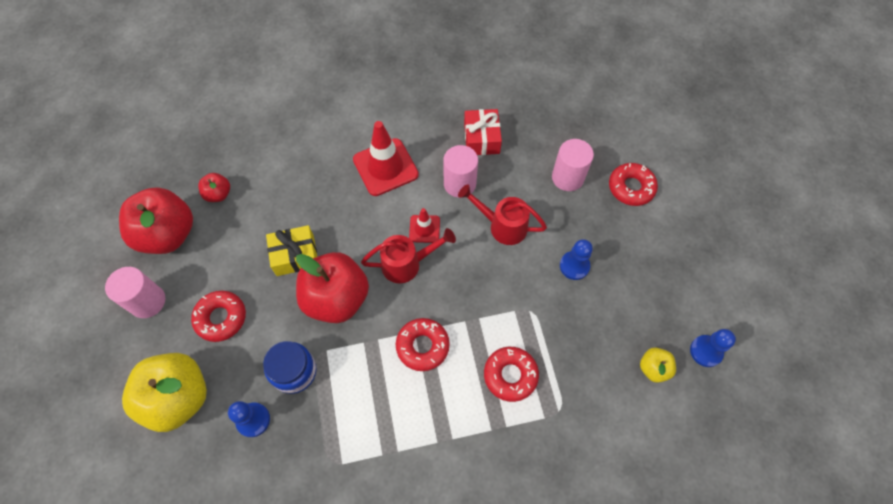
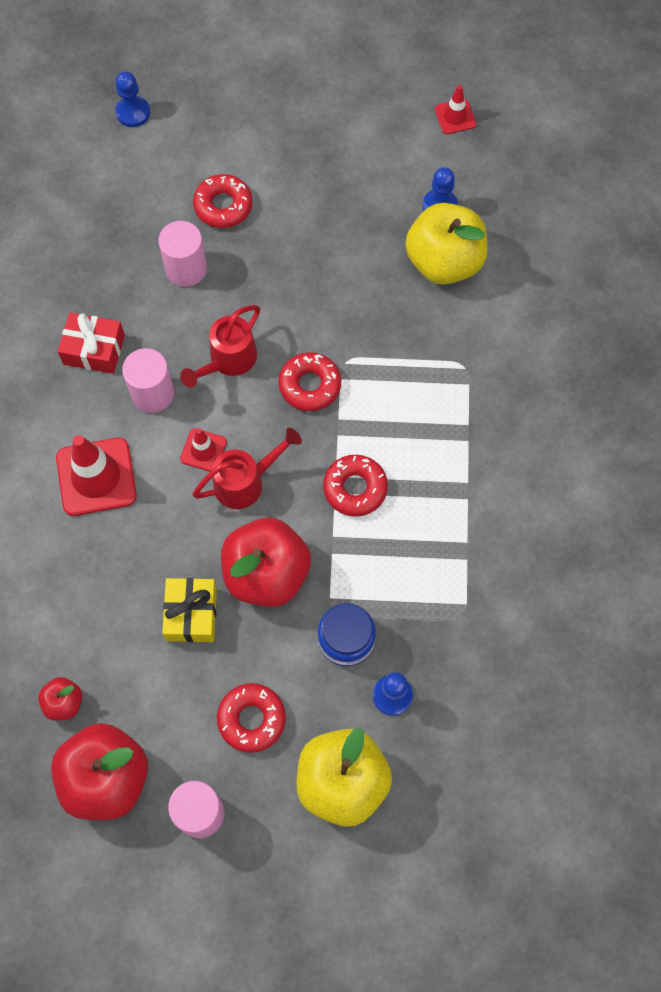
camera: 75 degrees left, 5 degrees up
red watering can [361,228,456,283] -> red watering can turned 60 degrees clockwise [192,428,302,509]
red donut [484,347,539,402] -> red donut moved to [279,352,341,411]
blue pawn [560,239,593,280] -> blue pawn moved to [116,71,150,127]
yellow apple [640,347,676,383] -> yellow apple [405,203,488,285], size x2.13
none -> red traffic cone [435,85,476,134]

